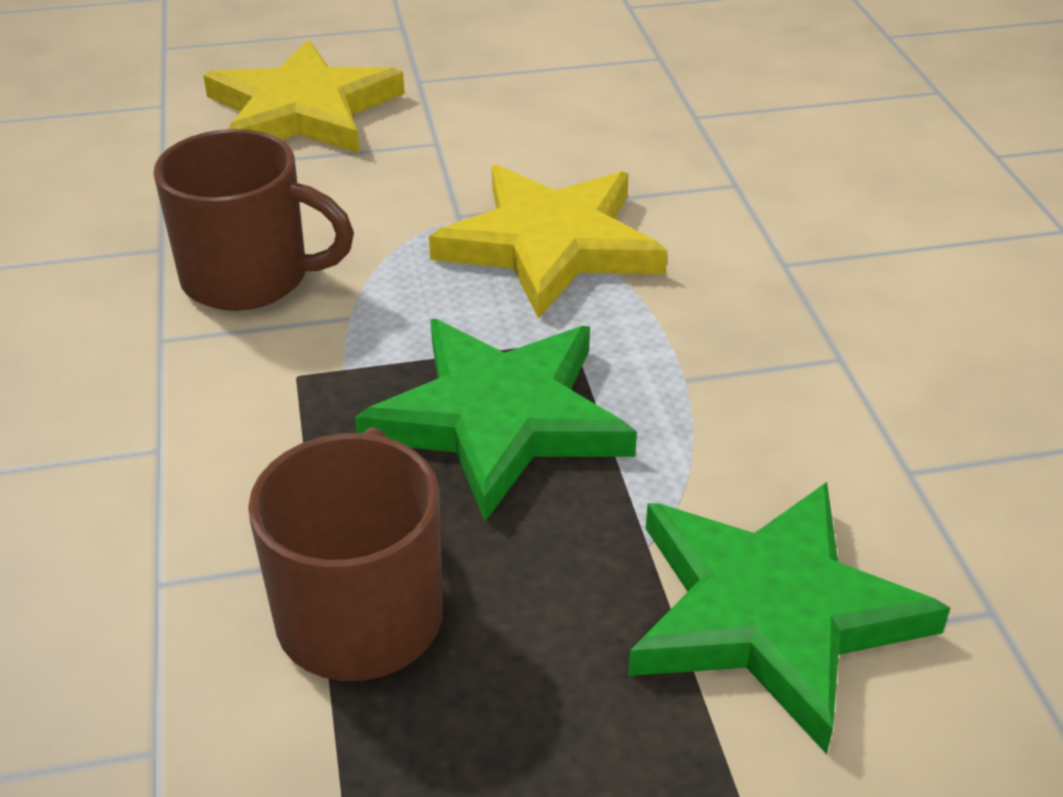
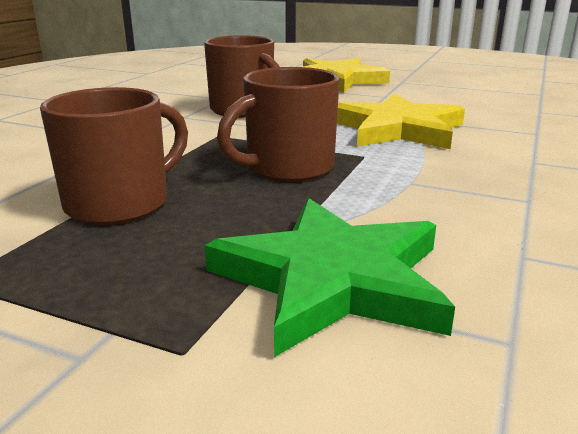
camera: 35 degrees right, 15 degrees down
green star [355,319,637,521] -> brown mug [217,67,340,182]

